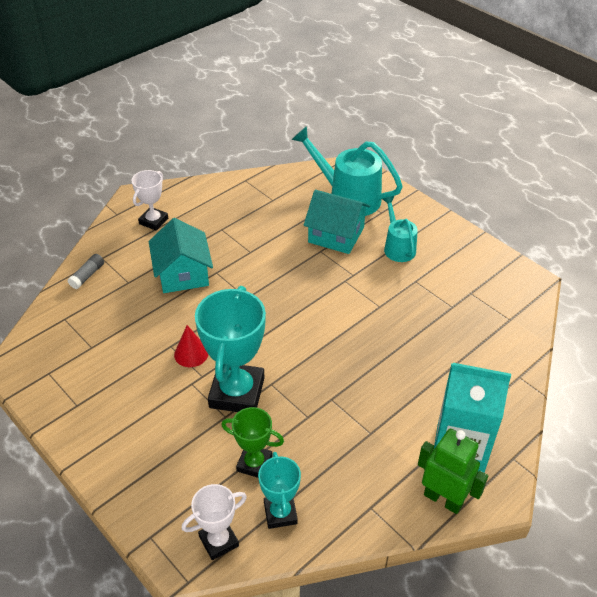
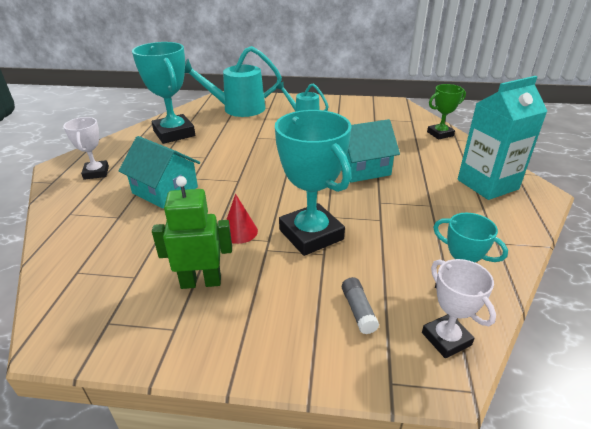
camera: 40 degrees left, 10 degrees down
grey glue stick [67,254,104,289] -> grey glue stick moved to [342,277,379,334]
white trophy [182,484,247,560] -> white trophy turned 45 degrees counterclockwise [422,259,496,358]
green trophy [222,407,284,478] -> green trophy moved to [427,84,466,140]
turquoise house [304,190,370,254] -> turquoise house moved to [341,119,400,183]
green robot [418,429,488,514] -> green robot moved to [152,176,232,289]
none -> turquoise trophy [132,42,195,144]

